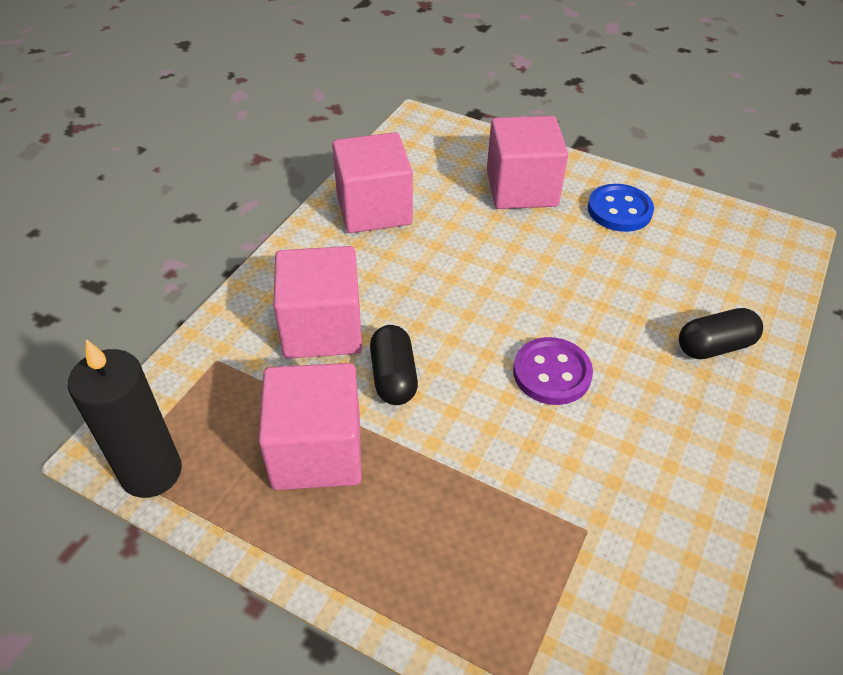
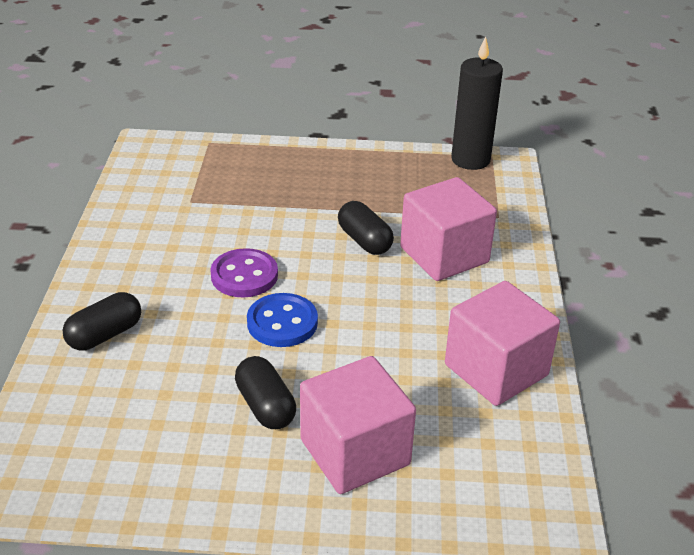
camera: 155 degrees right, 10 degrees down
pink cube [258,363,362,490] -> none
blue button [588,184,654,232] -> blue button moved to [247,293,318,347]
none -> black capsule [235,356,296,429]

